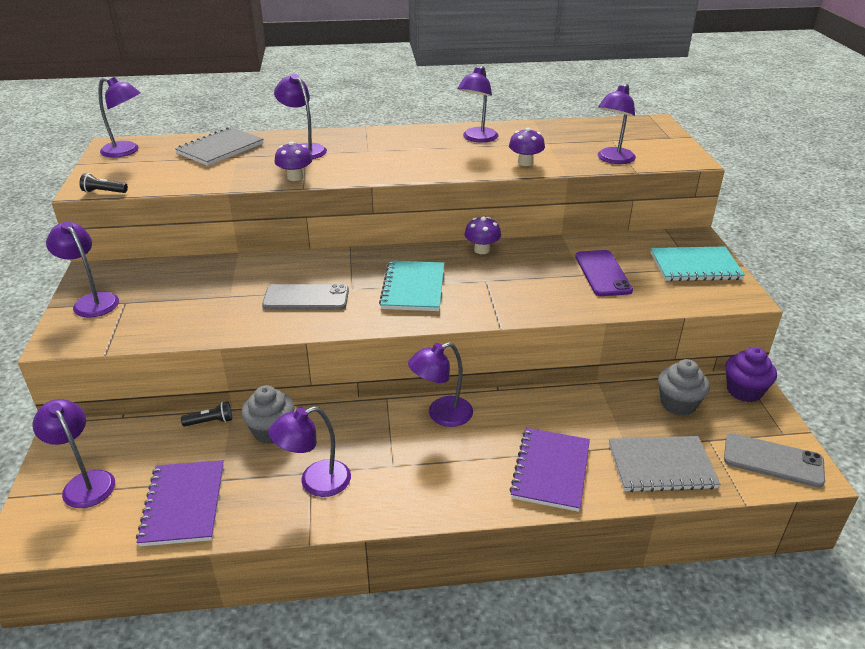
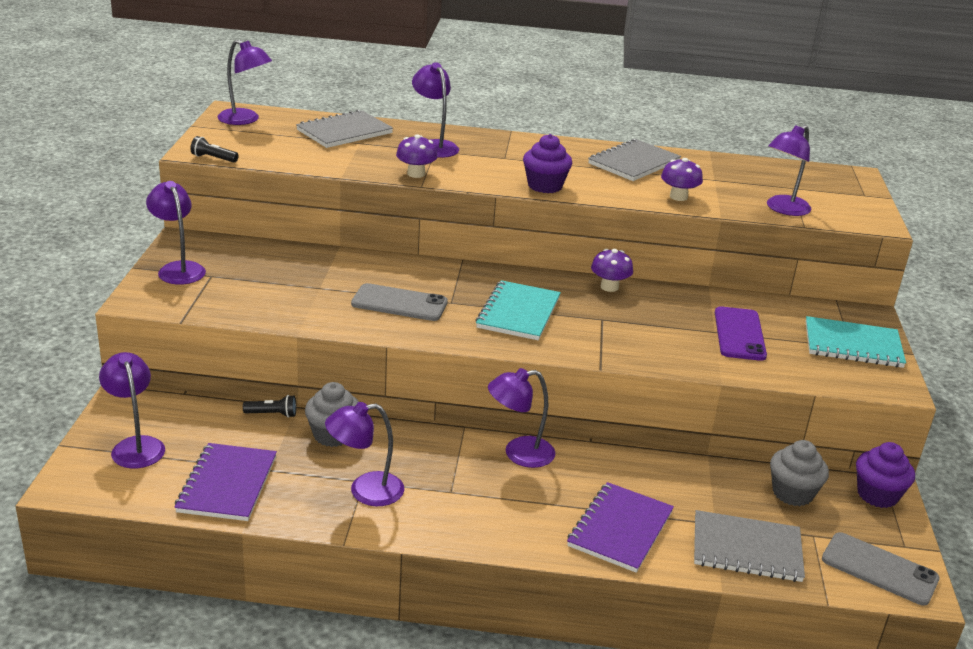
camera: 10 degrees right, 5 degrees down
purple lamp [457,66,498,143] -> grey notebook [588,139,681,181]
none -> purple cupcake [523,134,572,193]

